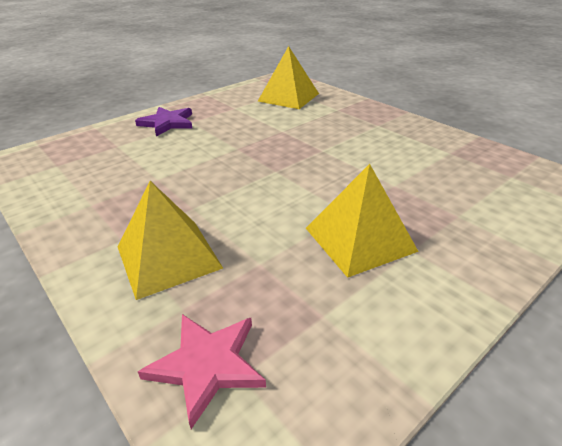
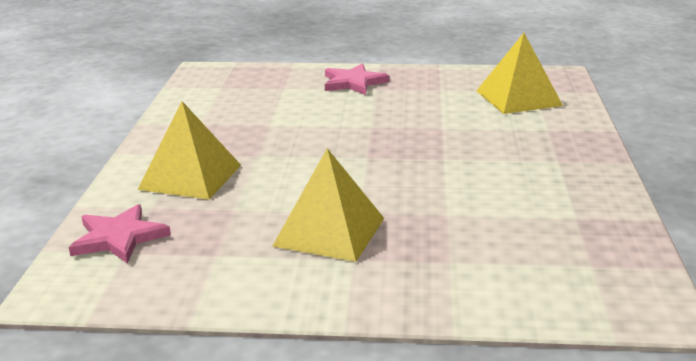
camera: 45 degrees right, 10 degrees down
purple star [135,107,193,137] -> pink star [325,63,389,95]

